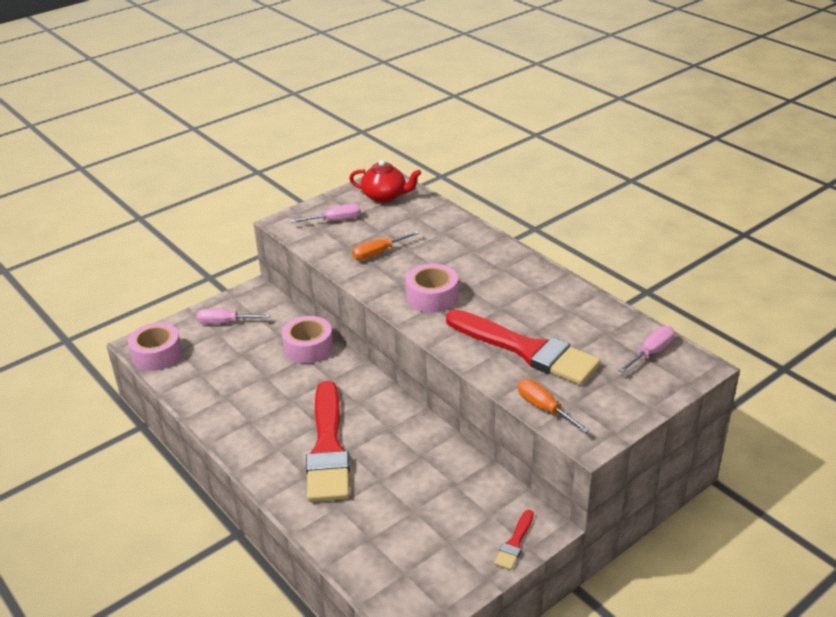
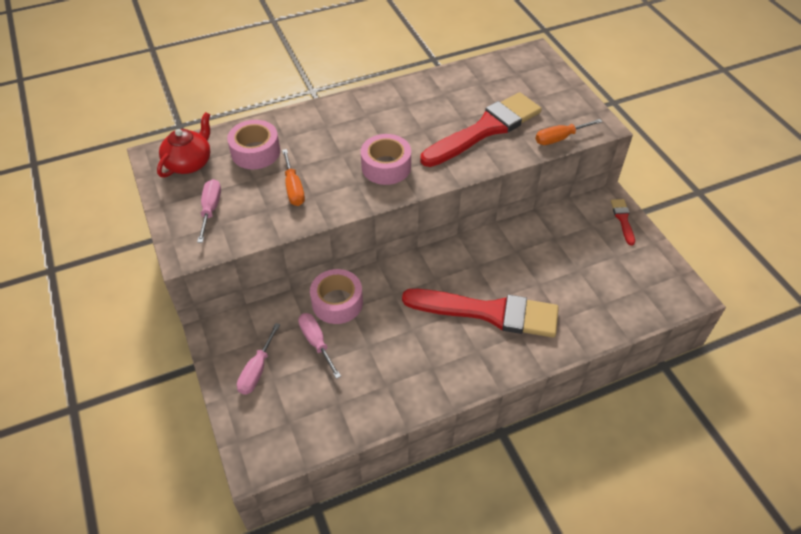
camera: 75 degrees left, 15 degrees up
pink tape [128,323,182,371] -> pink tape moved to [227,120,280,169]
red brush [494,510,534,570] -> red brush turned 135 degrees counterclockwise [611,199,635,246]
pink screwdriver [618,326,675,373] -> pink screwdriver moved to [298,313,341,379]

